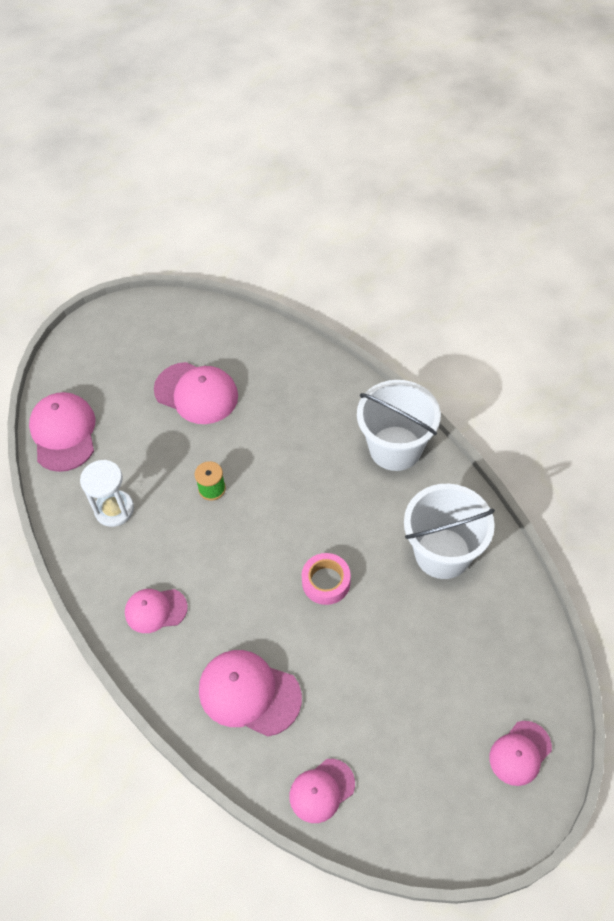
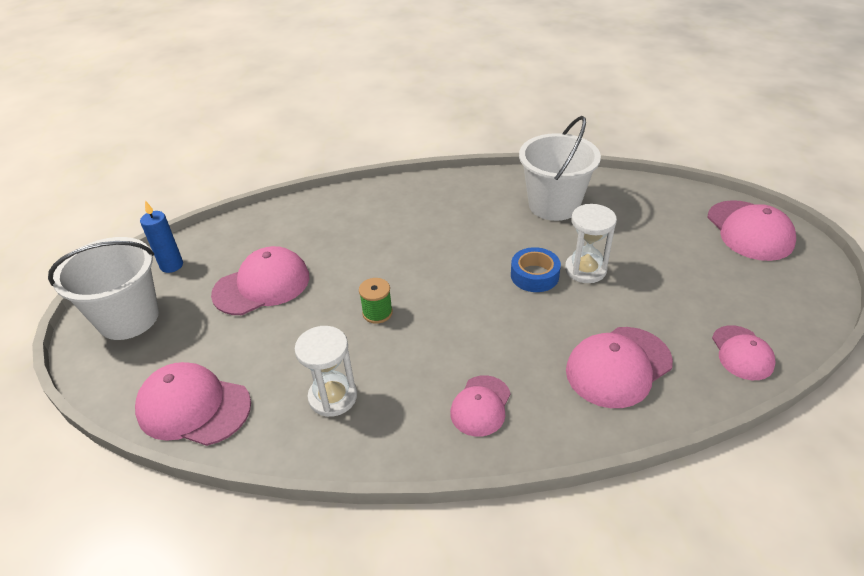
camera: 60 degrees left, 15 degrees down
pink tape [302,553,351,605] -> blue tape [511,247,561,292]
white bucket [357,380,441,471] -> white bucket moved to [48,237,159,340]
pink cap [489,721,552,786] -> pink cap [707,200,796,261], size x1.60
none -> blue candle [140,201,183,273]
none -> white hourglass [565,204,617,283]

